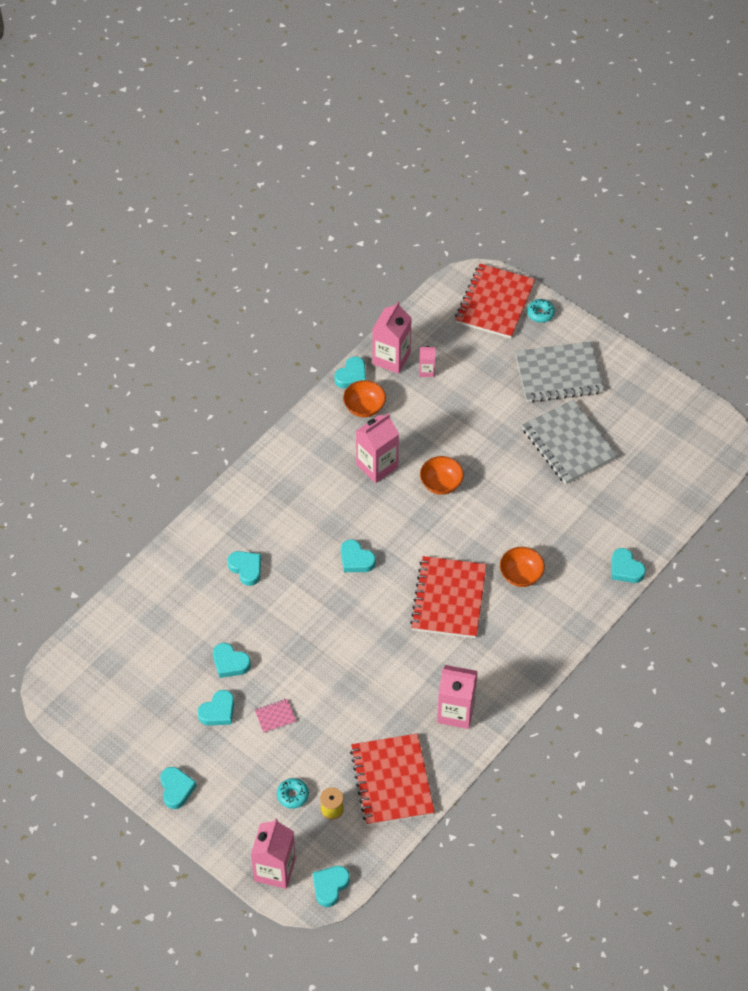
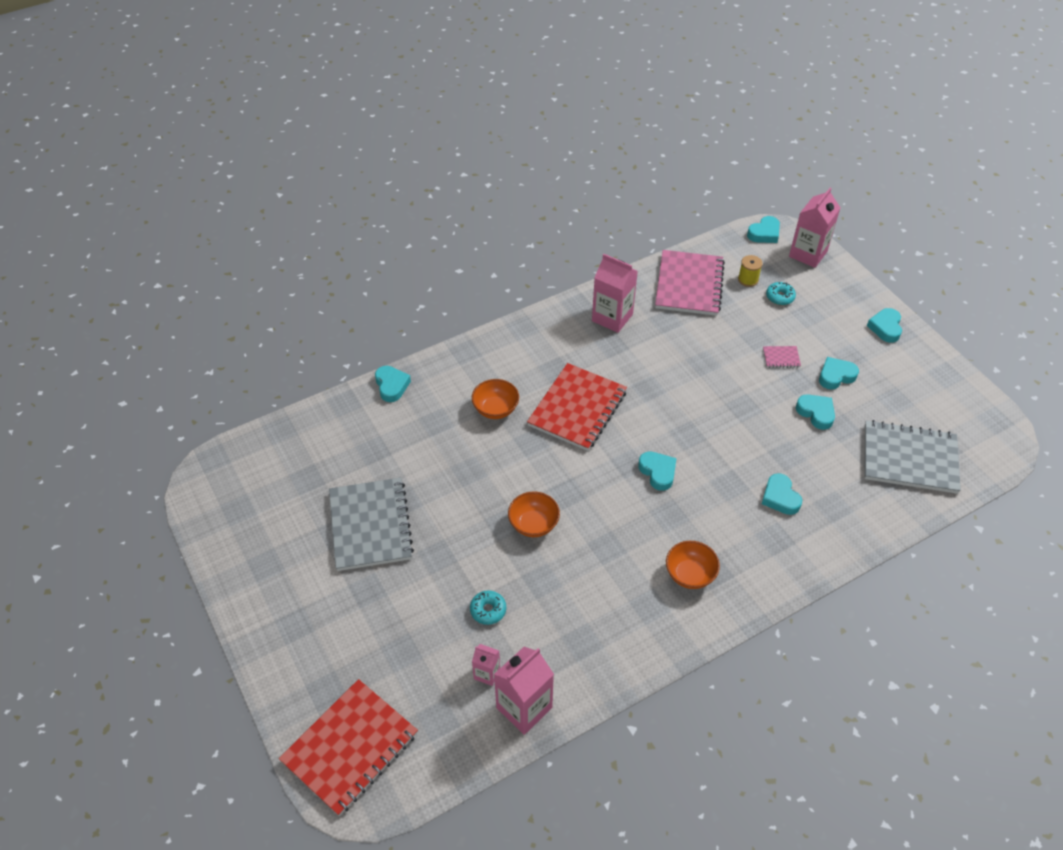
camera: 160 degrees left, 5 degrees down
turquoise heart [334,356,366,389] -> none
orange bowl [343,380,386,417] -> orange bowl moved to [666,541,720,589]
red notebook [350,733,435,826] -> pink notebook [655,250,725,316]
pink carton [356,413,399,483] -> none
grey notebook [515,342,604,402] -> grey notebook moved to [865,420,961,494]
turquoise donut [527,299,555,323] -> turquoise donut moved to [470,590,506,625]

